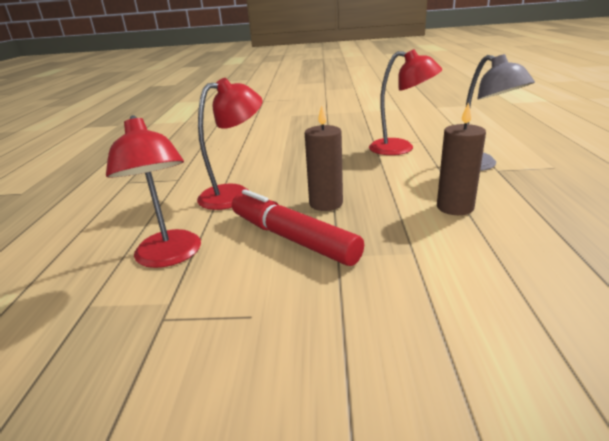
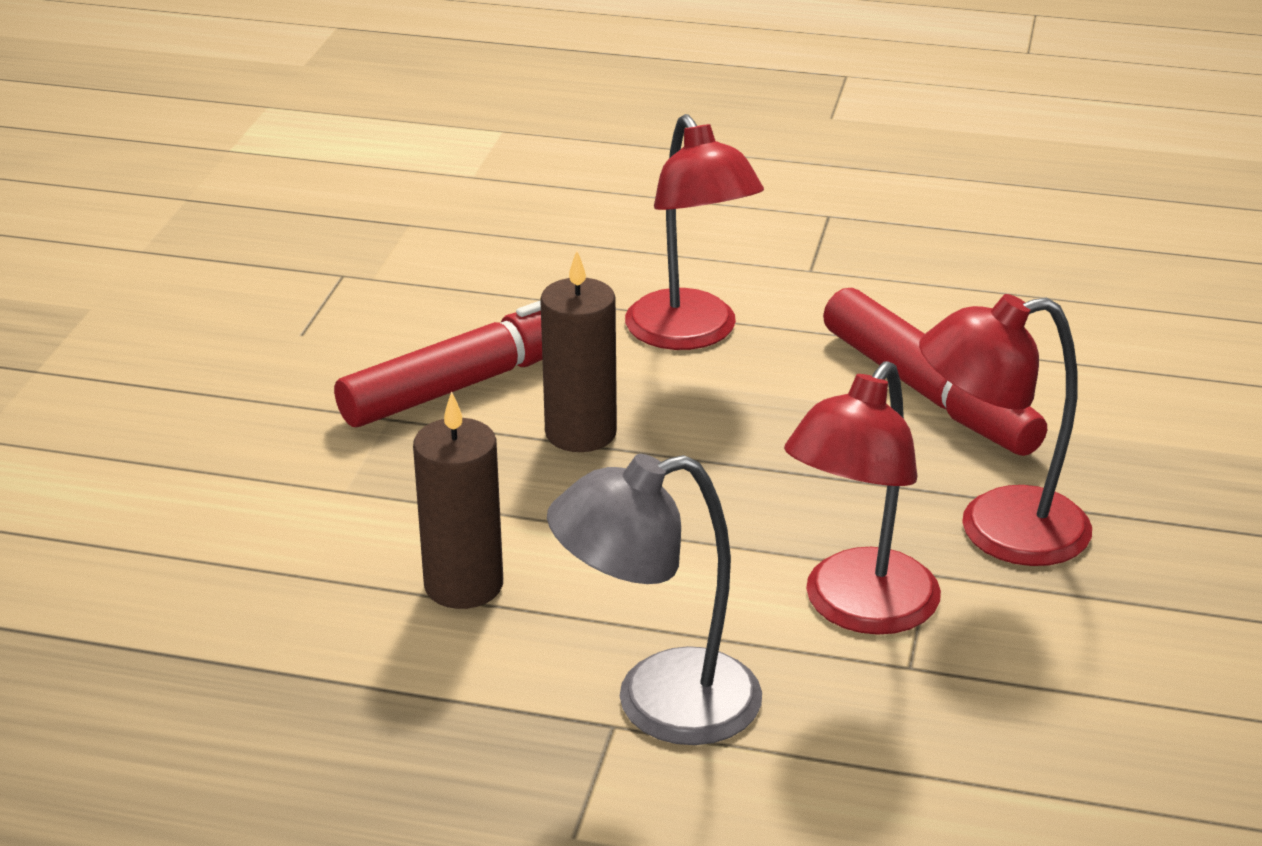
camera: 100 degrees right, 5 degrees up
red lamp [106,115,201,268] -> red lamp moved to [919,294,1092,566]
none -> red marker [823,288,1047,456]

